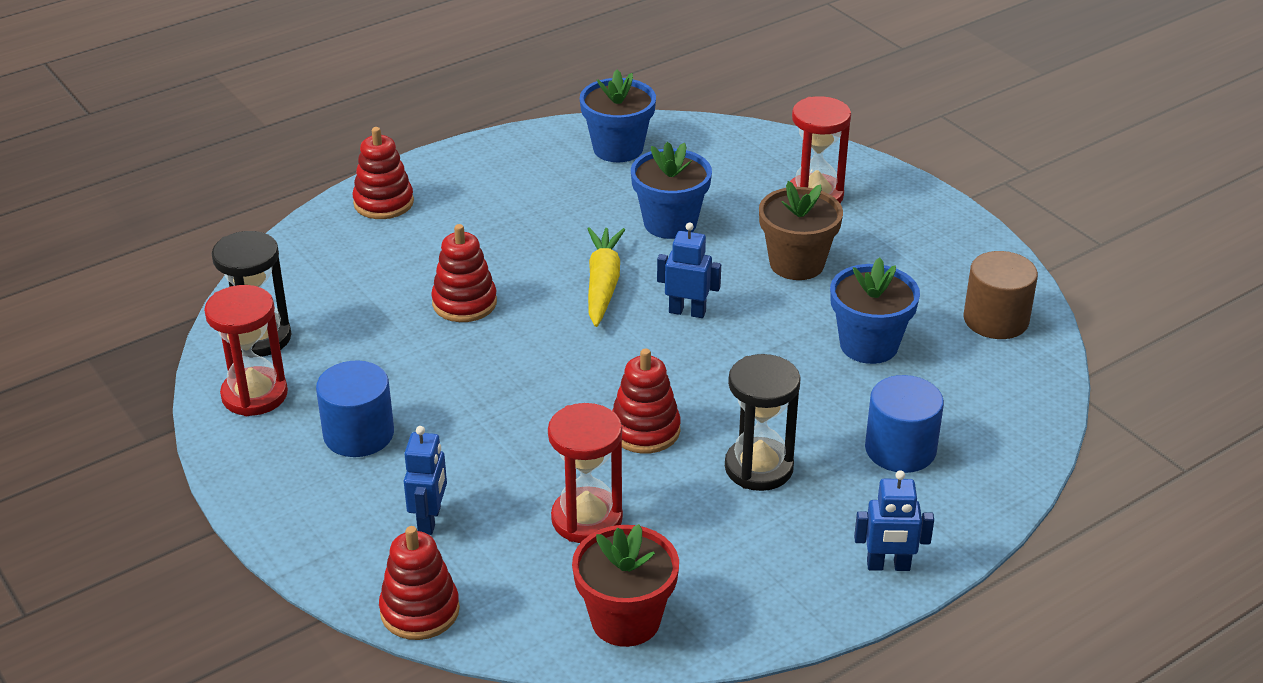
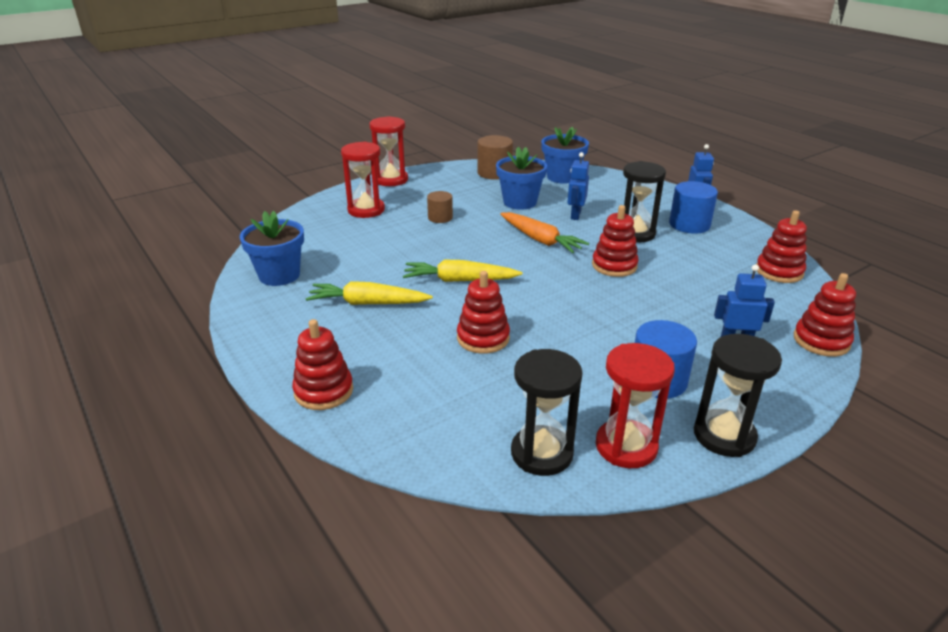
camera: 90 degrees left, 5 degrees down
red hourglass [548,403,623,543] -> red hourglass moved to [369,116,408,186]
red flower pot [572,524,679,647] -> red stacking toy [756,210,807,283]
blue flower pot [631,142,712,239] -> blue flower pot moved to [541,127,589,184]
blue robot [657,222,721,318] -> blue robot moved to [567,152,589,220]
brown flower pot [759,181,843,280] -> brown cylinder [427,191,453,223]
blue cylinder [865,375,944,473] -> blue cylinder moved to [669,181,718,234]
none -> yellow carrot [306,281,433,305]
none -> orange carrot [500,212,589,253]
none -> black hourglass [694,334,782,457]

